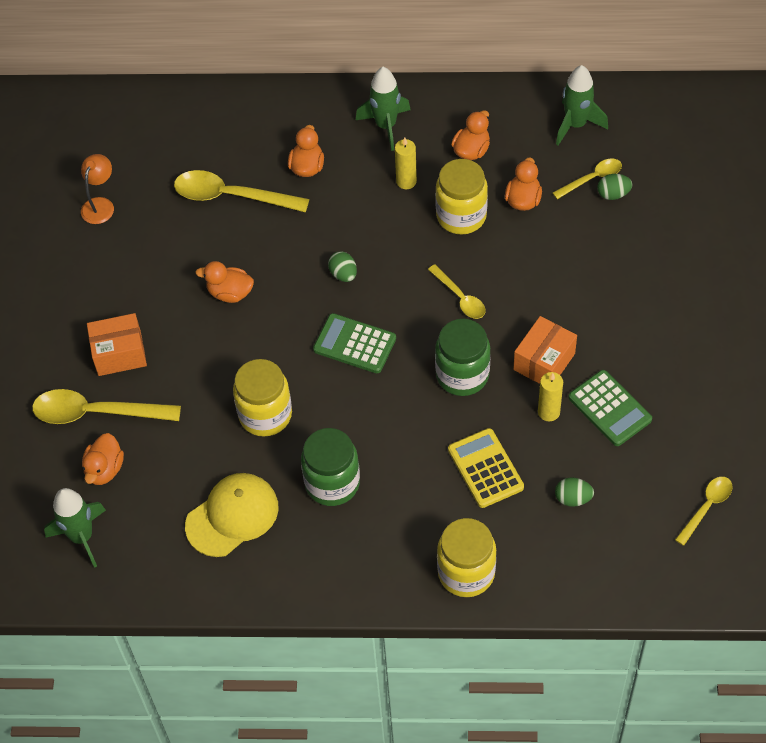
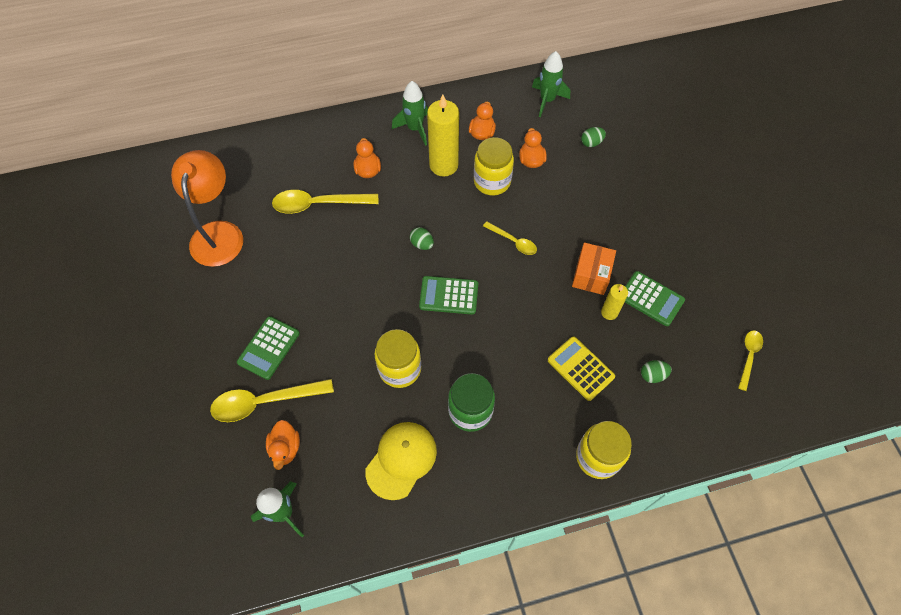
camera: 20 degrees left, 5 degrees up
orange lamp [81,154,114,224] -> orange lamp [171,150,243,267], size x2.03
orange box [87,313,147,376] -> green calculator [237,316,300,380]
orange duck [195,261,254,303] -> none
yellow candle [395,137,417,189] -> yellow candle [427,95,459,177], size x1.90
green jar [435,319,491,396] -> none
yellow spoon [553,158,622,199] -> none

